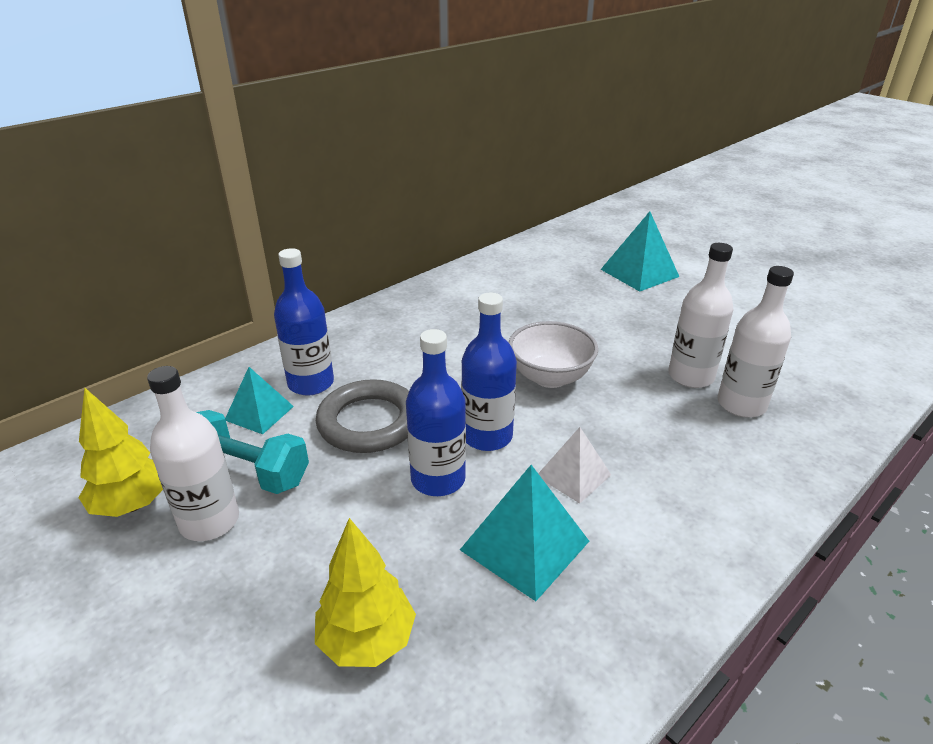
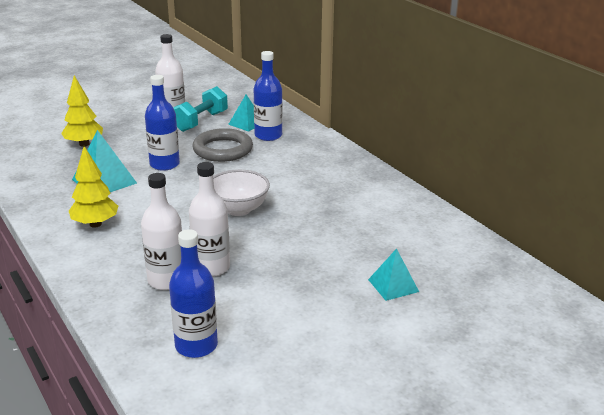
camera: 100 degrees right, 5 degrees down
yellow tree [79,388,163,517] -> yellow tree moved to [69,146,118,228]
blue bottle [461,293,517,451] -> blue bottle moved to [169,229,218,358]
white pyramid [538,427,611,504] -> none
turquoise pyramid [600,211,679,292] -> turquoise pyramid [368,248,419,301], size x0.65

